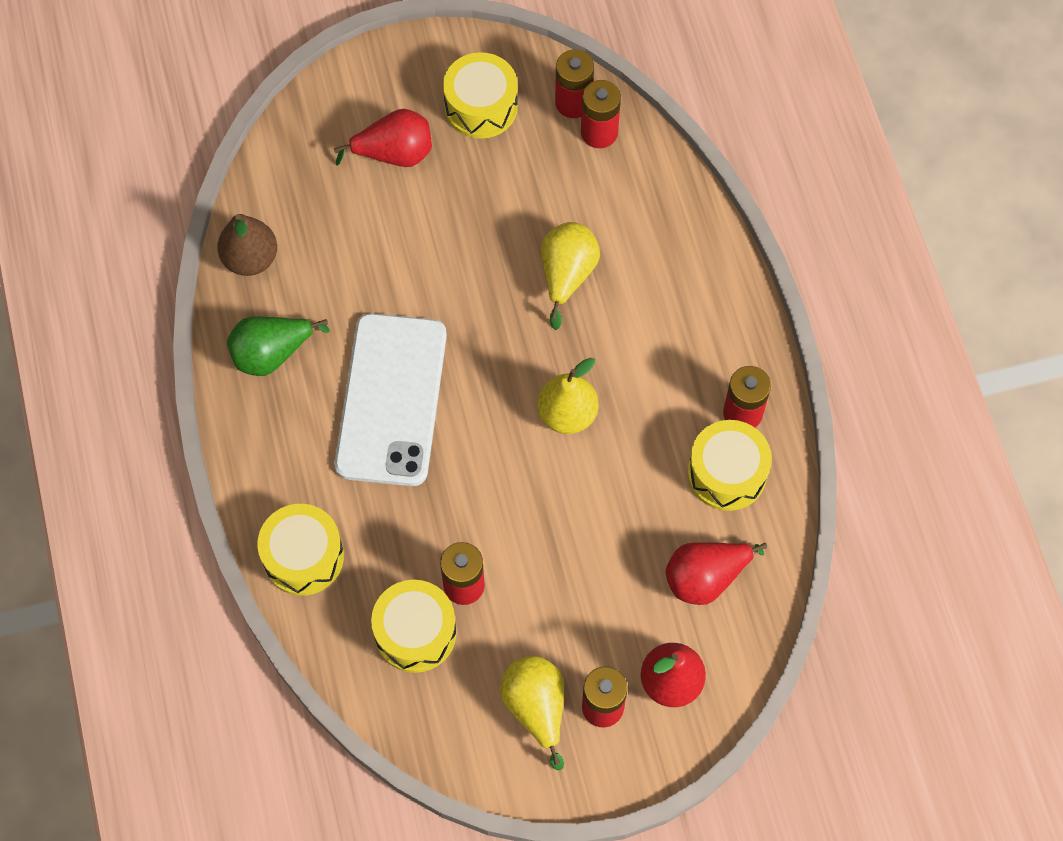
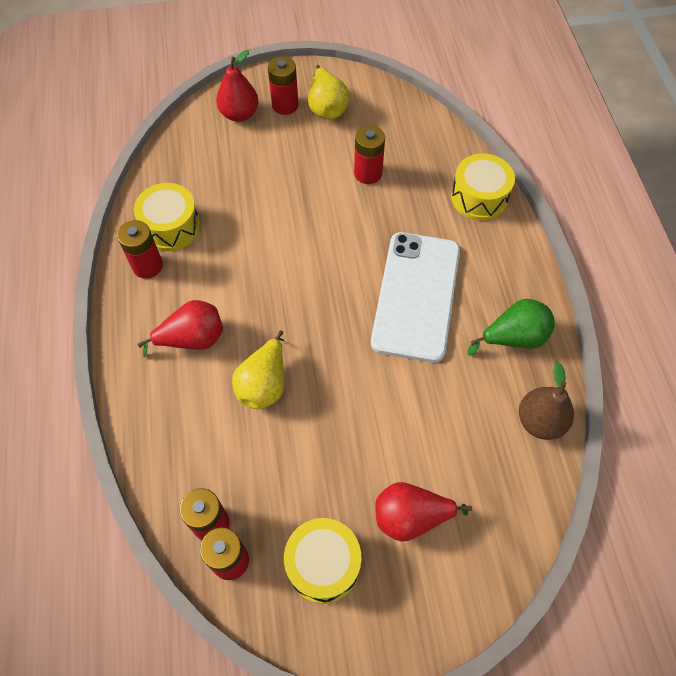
camera: 175 degrees left, 5 degrees down
yellow drum [371,580,457,673] -> none
yellow pear [537,358,599,434] -> none
red pear [665,542,767,605] -> red pear moved to [138,300,223,357]

